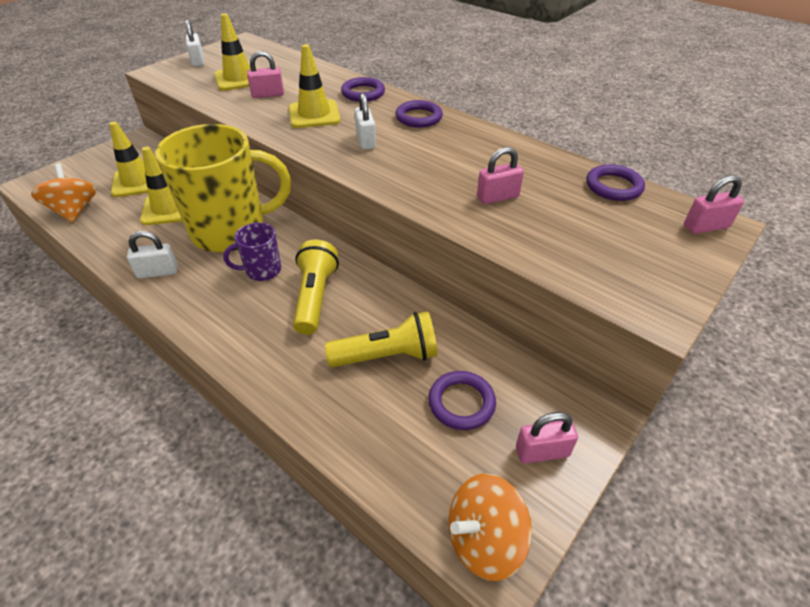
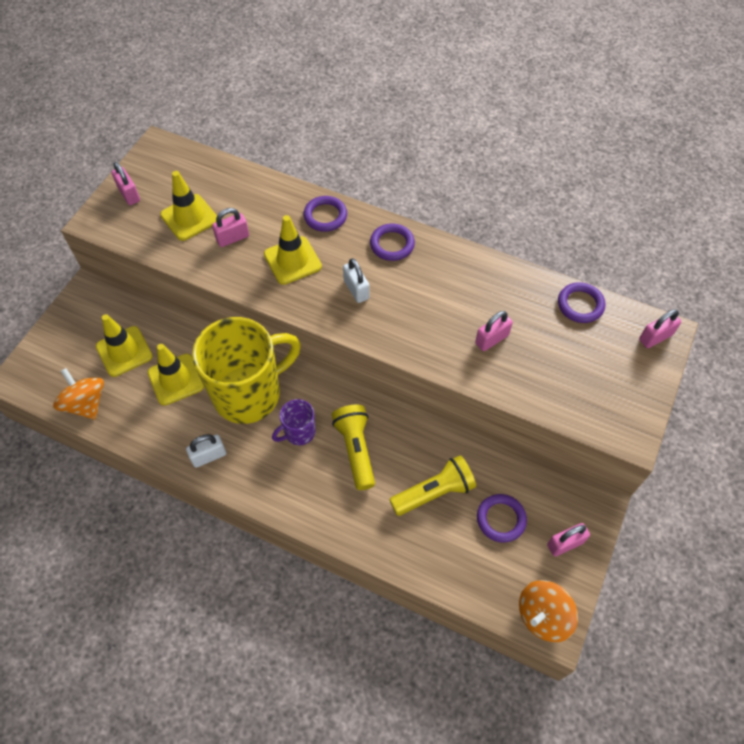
camera: 15 degrees left, 15 degrees up
white padlock [185,20,204,67] -> pink padlock [111,162,140,205]

